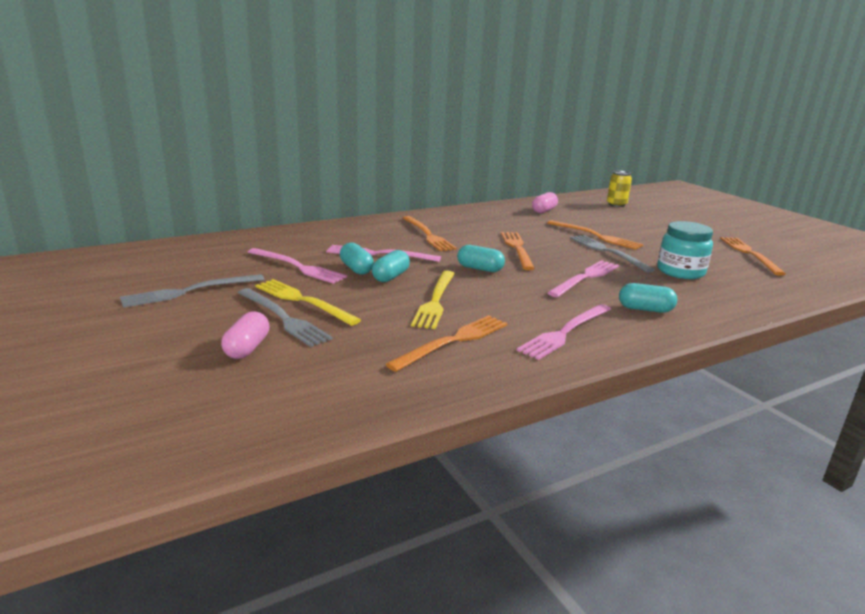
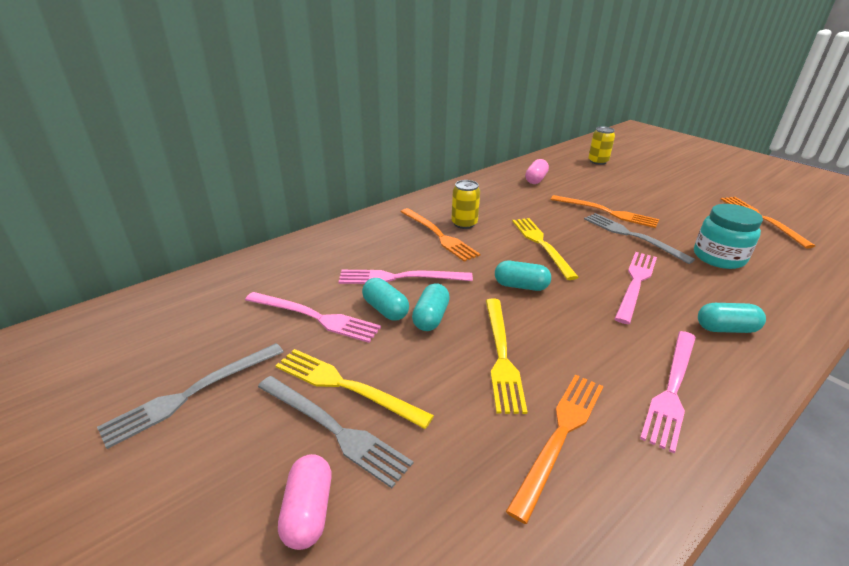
camera: 10 degrees left, 10 degrees up
orange fork [501,232,535,270] -> yellow fork [512,218,579,280]
none -> yellow can [451,180,480,229]

